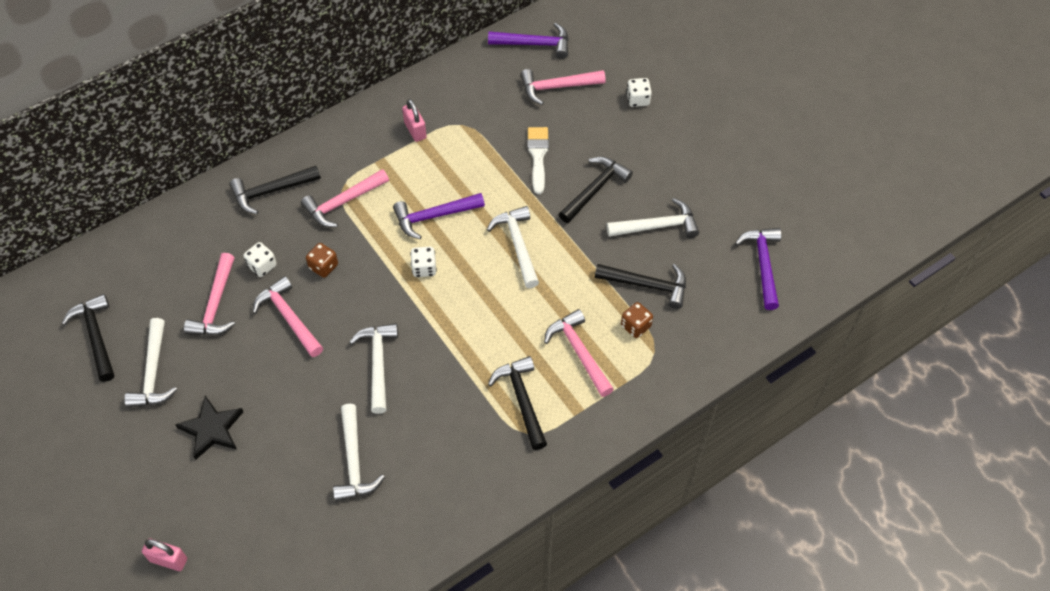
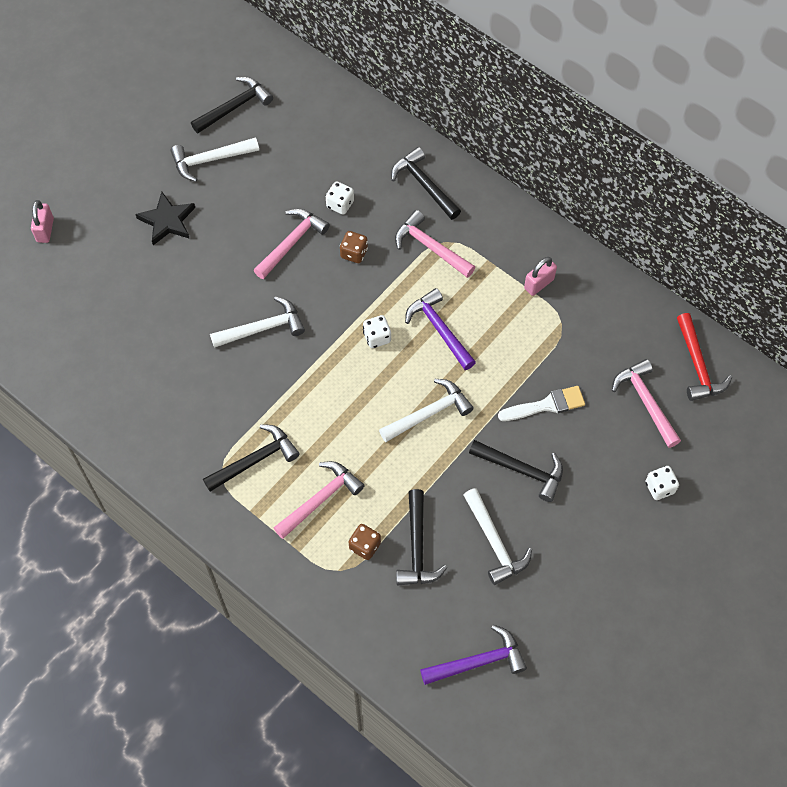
camera: 75 degrees right, 5 degrees up
pink hammer [184,253,235,335] -> none
white hammer [333,404,385,501] -> none
purple hammer [488,23,569,59] -> red hammer [677,313,732,401]

